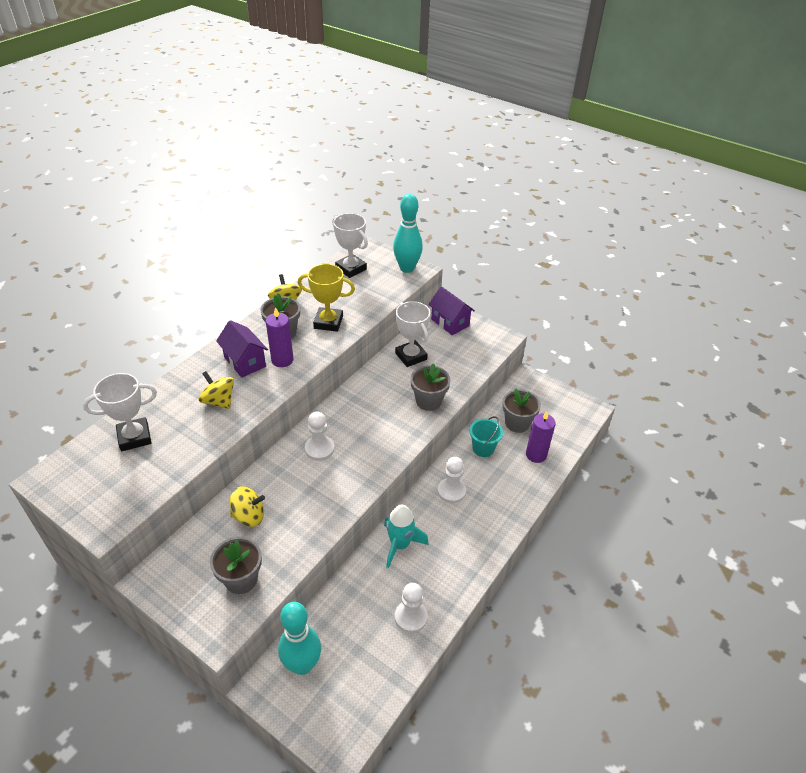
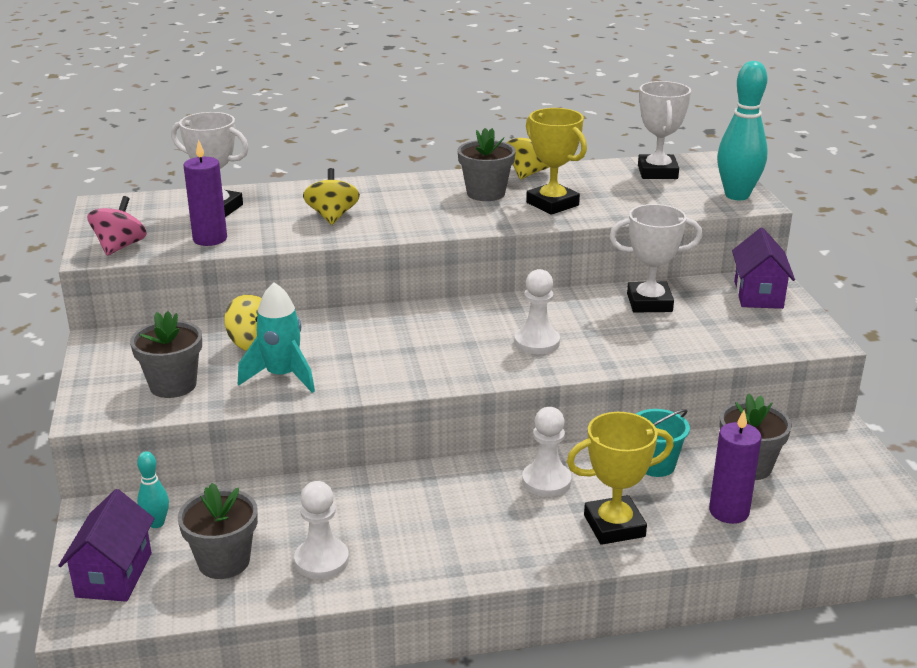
camera: 45 degrees right, 15 degrees down
purple house [216,320,268,378] -> purple house moved to [58,489,155,602]
purple candle [266,307,293,367] -> purple candle moved to [183,139,227,246]
turquoise bowling pin [278,602,321,675] -> turquoise bowling pin [137,451,169,528], size x0.49
white pawn [305,411,334,461] -> white pawn moved to [514,269,560,354]
turquoise rocket [384,505,429,568] -> turquoise rocket moved to [238,282,315,393]
white trophy [395,301,430,367] -> white trophy turned 75 degrees clockwise [609,204,702,312]
grey flower pot [411,363,451,411] -> grey flower pot moved to [178,483,258,579]
none -> pink spinning top [87,196,147,256]
none -> yellow trophy [567,412,674,545]

